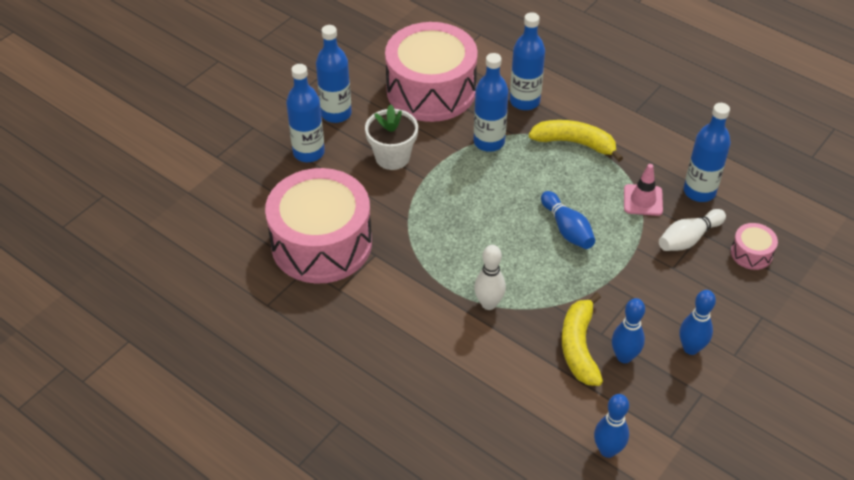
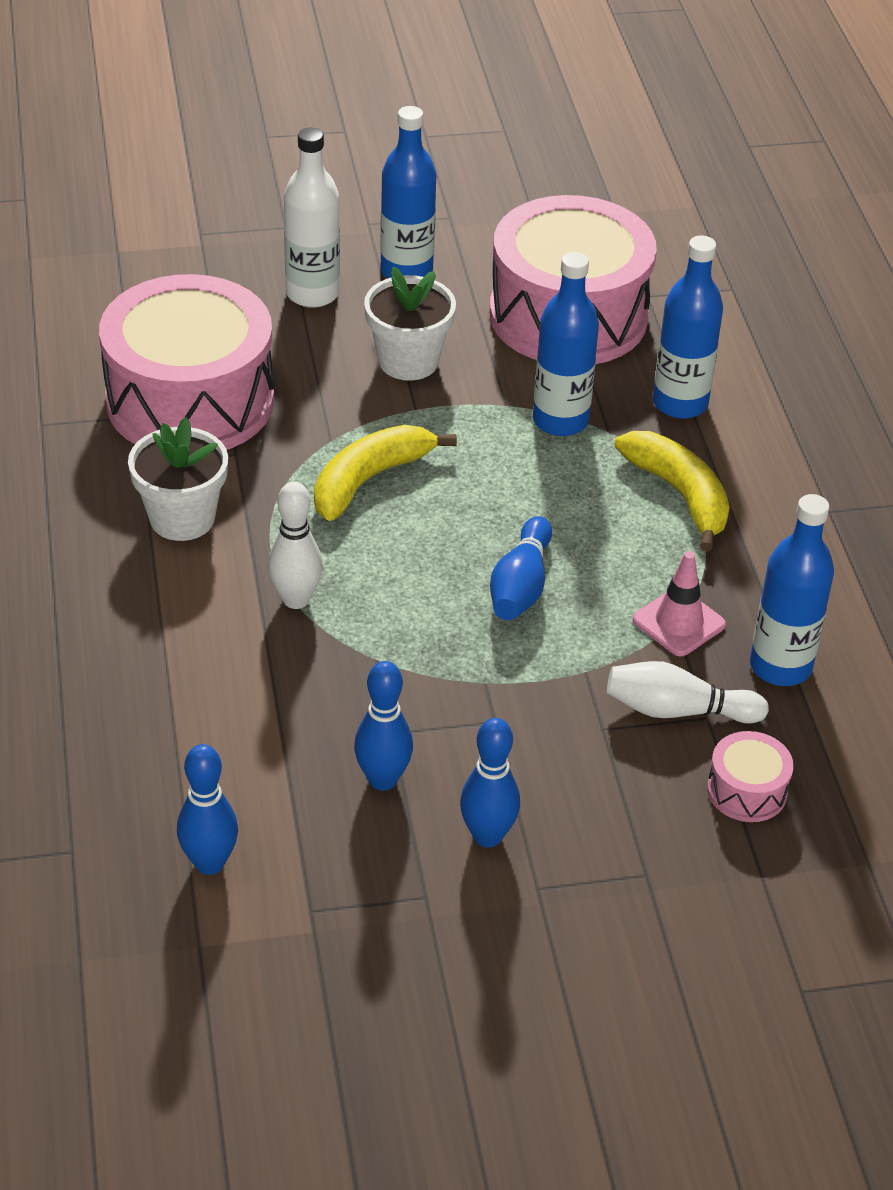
camera: 40 degrees right, 5 degrees down
blue bottle [286,64,325,162] -> white bottle [284,128,340,308]
yellow banana [562,292,603,386] -> yellow banana moved to [314,425,457,521]
none -> white flower pot [128,417,228,541]

